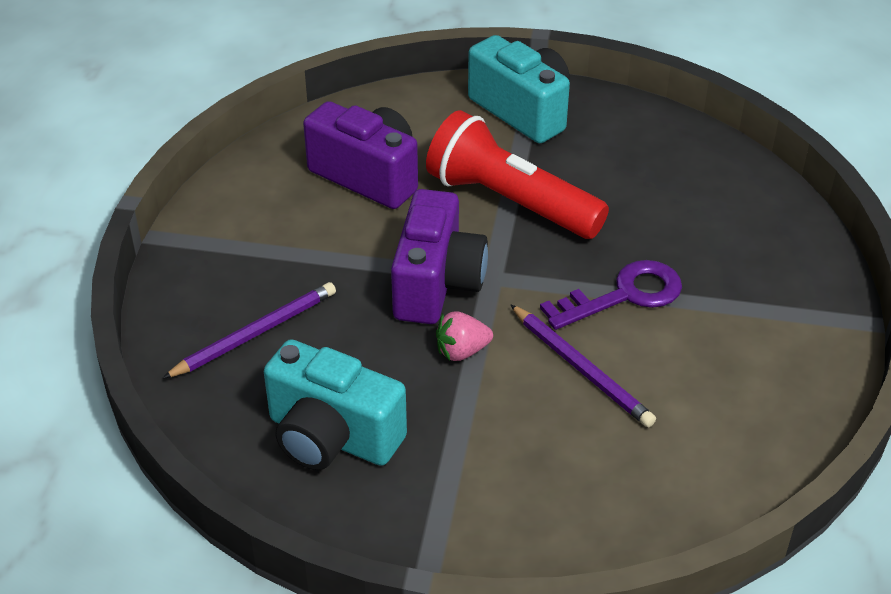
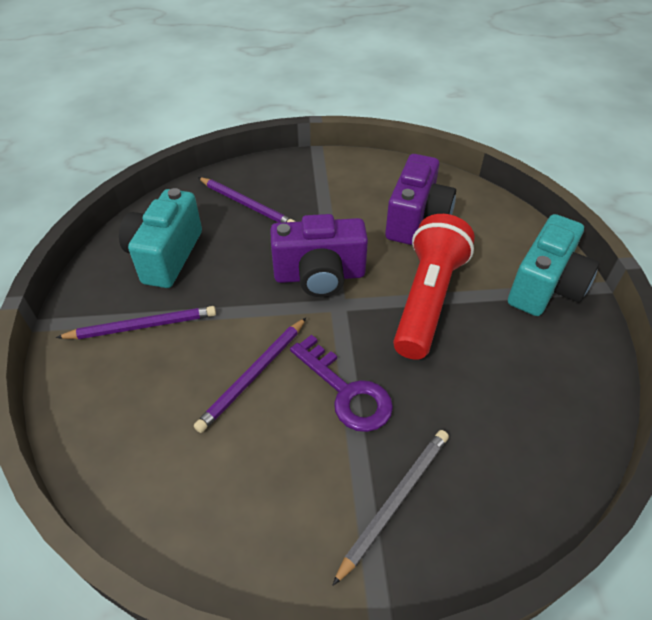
camera: 75 degrees right, 5 degrees up
pink strawberry [436,311,493,361] -> none
none -> purple pencil [56,306,216,339]
none -> grey pencil [332,430,449,586]

